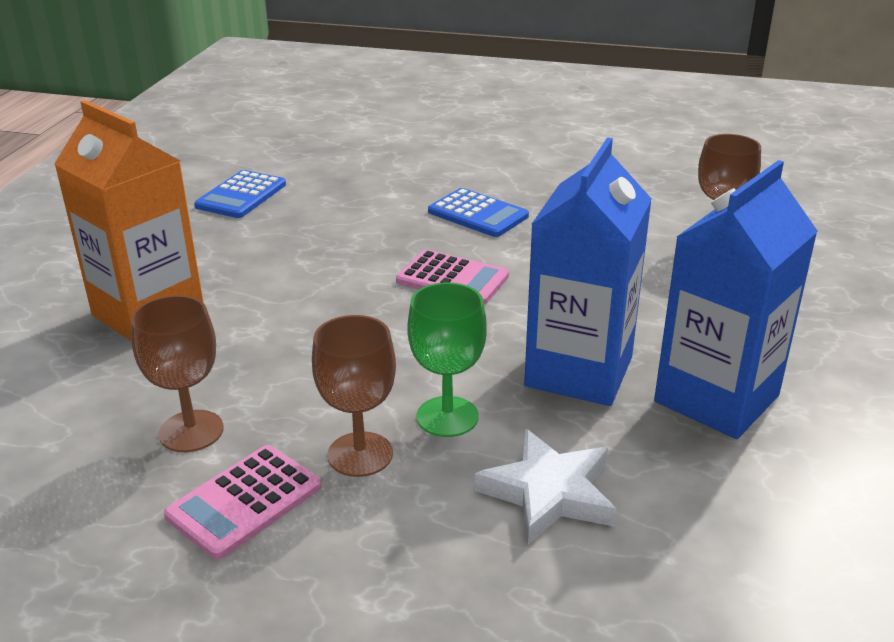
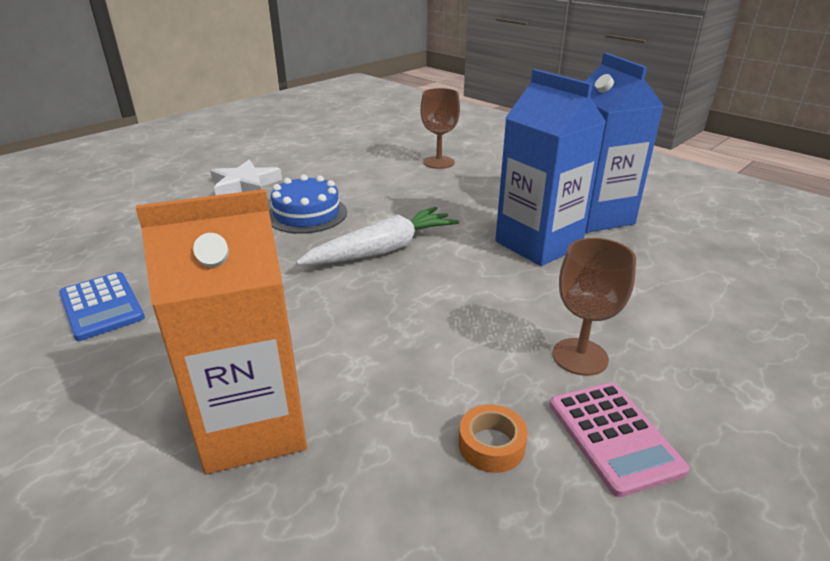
camera: 60 degrees left, 0 degrees up
brown goblet [131,295,224,452] -> orange tape [459,405,528,473]
pink calculator [396,249,509,305] -> white carrot [296,207,459,265]
green goblet [407,282,487,437] -> none
blue calculator [428,188,529,237] -> blue cake [269,175,347,234]
white star [475,429,617,544] -> white star moved to [210,160,282,195]

